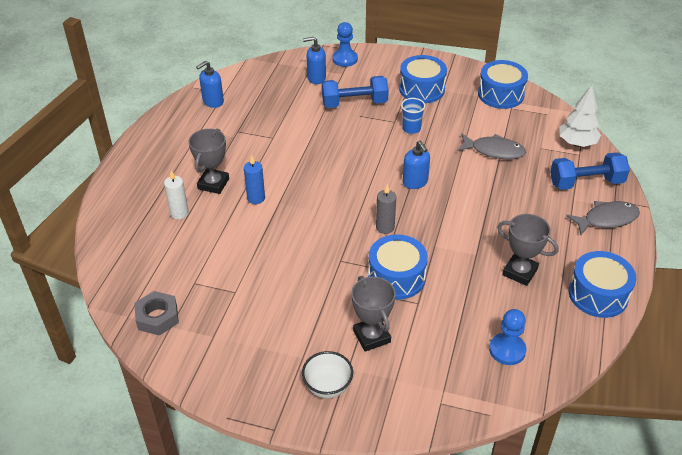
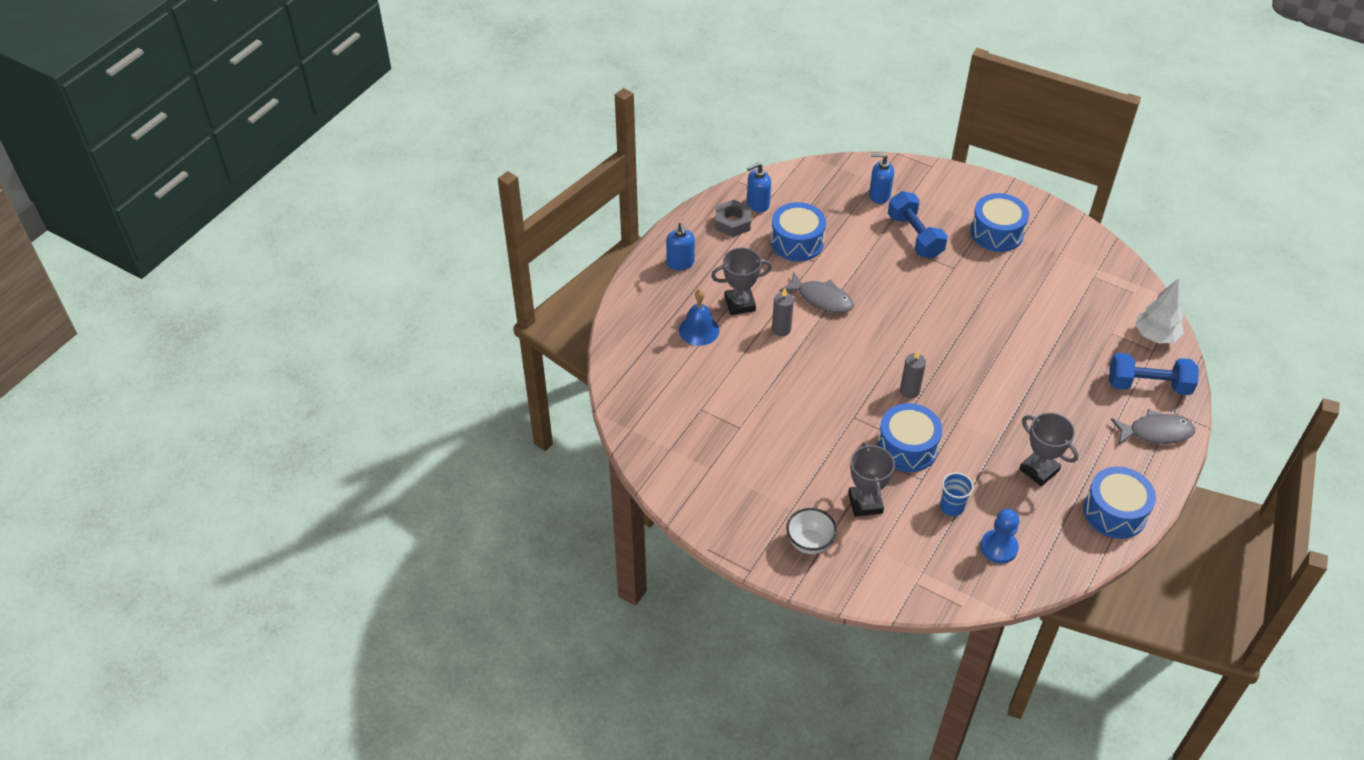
camera: 15 degrees right, 5 degrees up
grey nut [134,291,179,336] -> grey nut moved to [715,200,751,237]
white candle [164,170,189,219] -> blue bell [679,289,719,346]
grey trophy [189,129,229,194] -> grey trophy turned 45 degrees clockwise [711,247,772,315]
blue candle [244,155,265,204] -> grey candle [772,288,794,336]
blue dumbbell [322,76,389,108] -> blue dumbbell turned 60 degrees clockwise [888,191,948,258]
blue pawn [332,22,358,67] -> none
blue cup [401,98,425,134] -> blue cup moved to [940,472,974,516]
blue soap dispenser [403,141,430,189] -> blue soap dispenser moved to [666,222,695,270]
grey fish [457,134,526,159] -> grey fish moved to [779,272,854,313]
blue drum [478,60,528,109] -> blue drum moved to [771,202,826,261]

